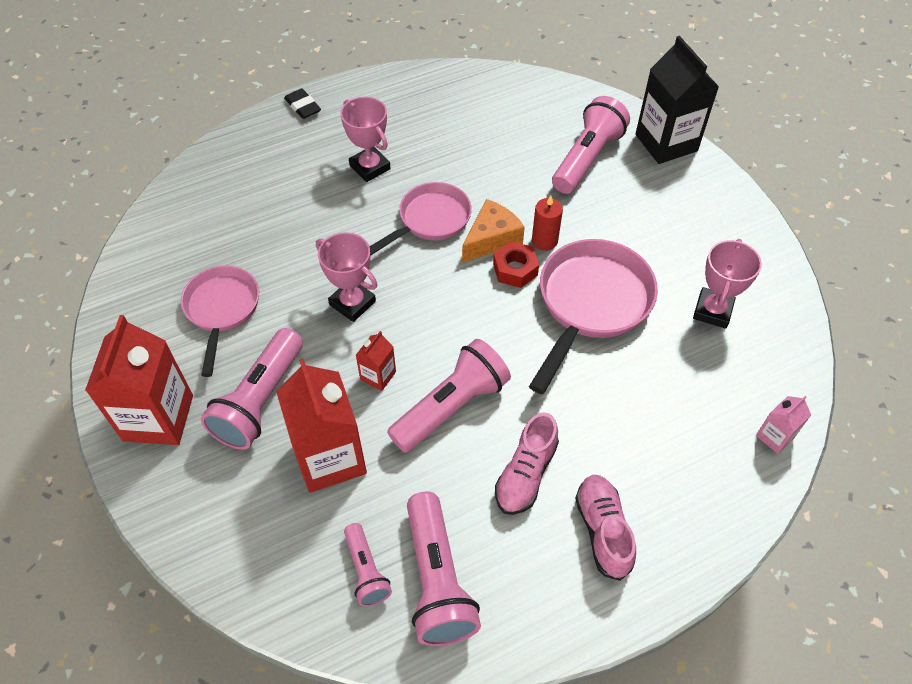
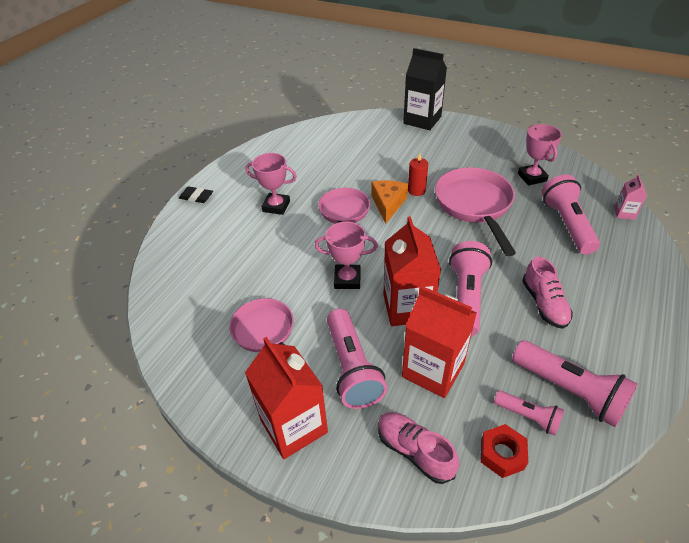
camera: 35 degrees left, 10 degrees down
red carton [356,331,396,391] -> red carton [383,216,441,326], size x2.12
red nut [493,241,539,288] -> red nut moved to [481,424,528,478]
pink flashlight [552,96,630,194] -> pink flashlight moved to [541,174,600,254]
pink shoe [575,475,636,581] -> pink shoe moved to [378,412,459,484]

